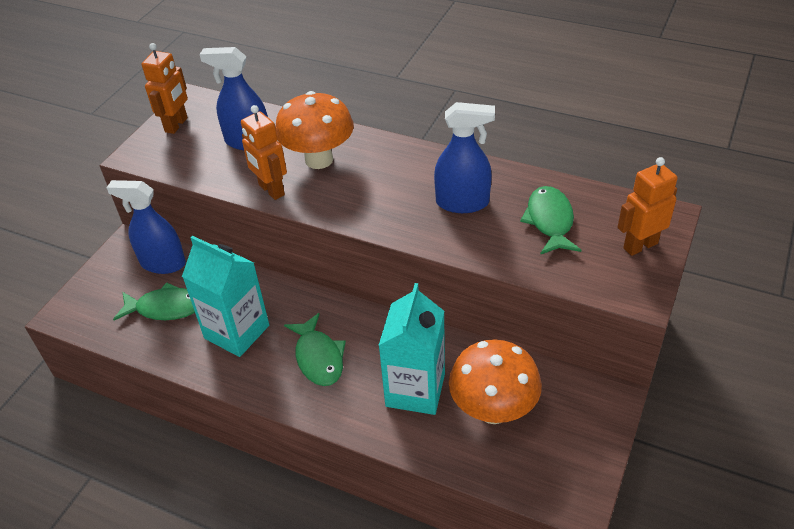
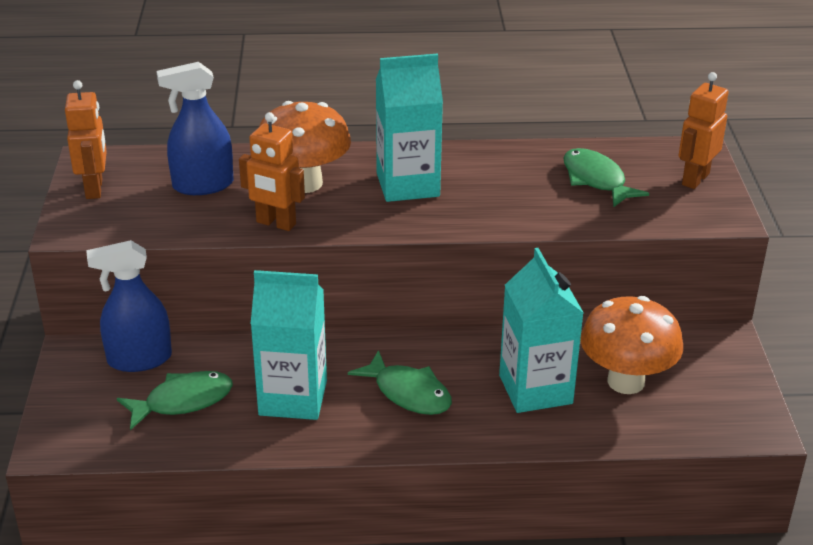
camera: 30 degrees left, 10 degrees down
blue spray bottle [434,102,495,213] -> none
none -> turquoise carton [376,54,443,202]

